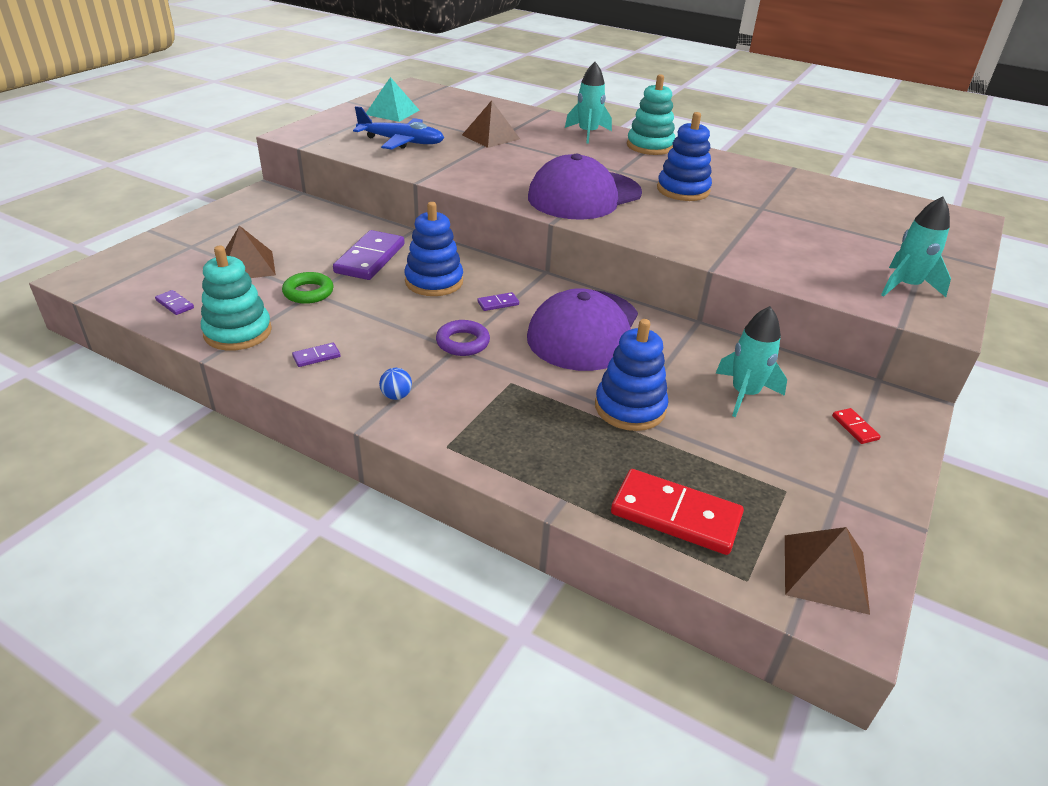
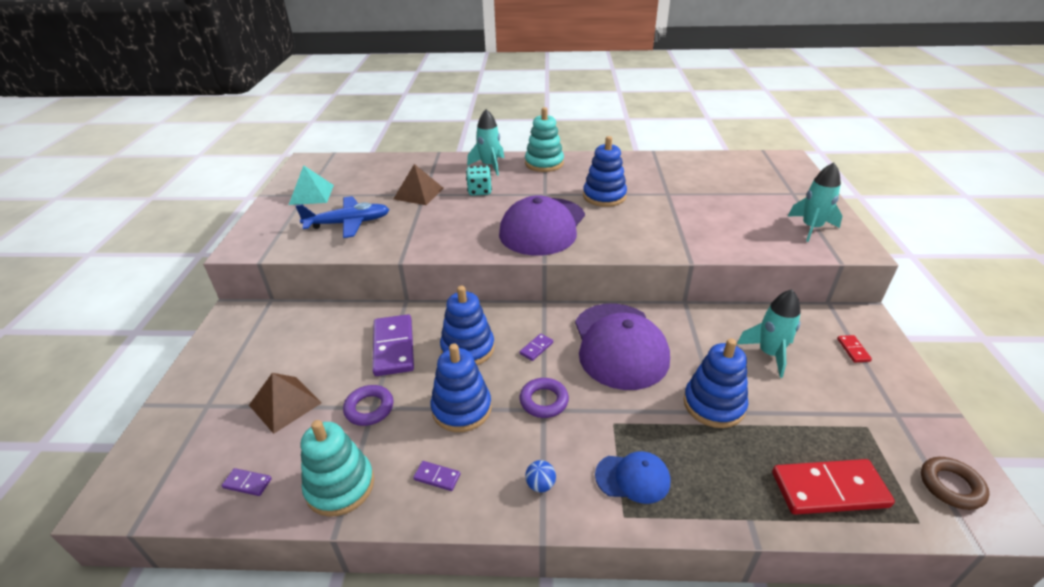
camera: 25 degrees left, 0 degrees up
green ring [282,272,334,304] -> purple ring [343,385,393,426]
purple domino [292,343,340,367] -> purple domino turned 75 degrees clockwise [413,461,460,491]
brown pyramid [785,527,870,615] -> brown ring [921,457,990,510]
red domino [832,408,881,444] -> red domino turned 45 degrees clockwise [837,335,872,362]
none -> blue stacking toy [431,343,492,432]
none -> turquoise dice [466,165,492,196]
none -> blue cap [595,451,670,504]

